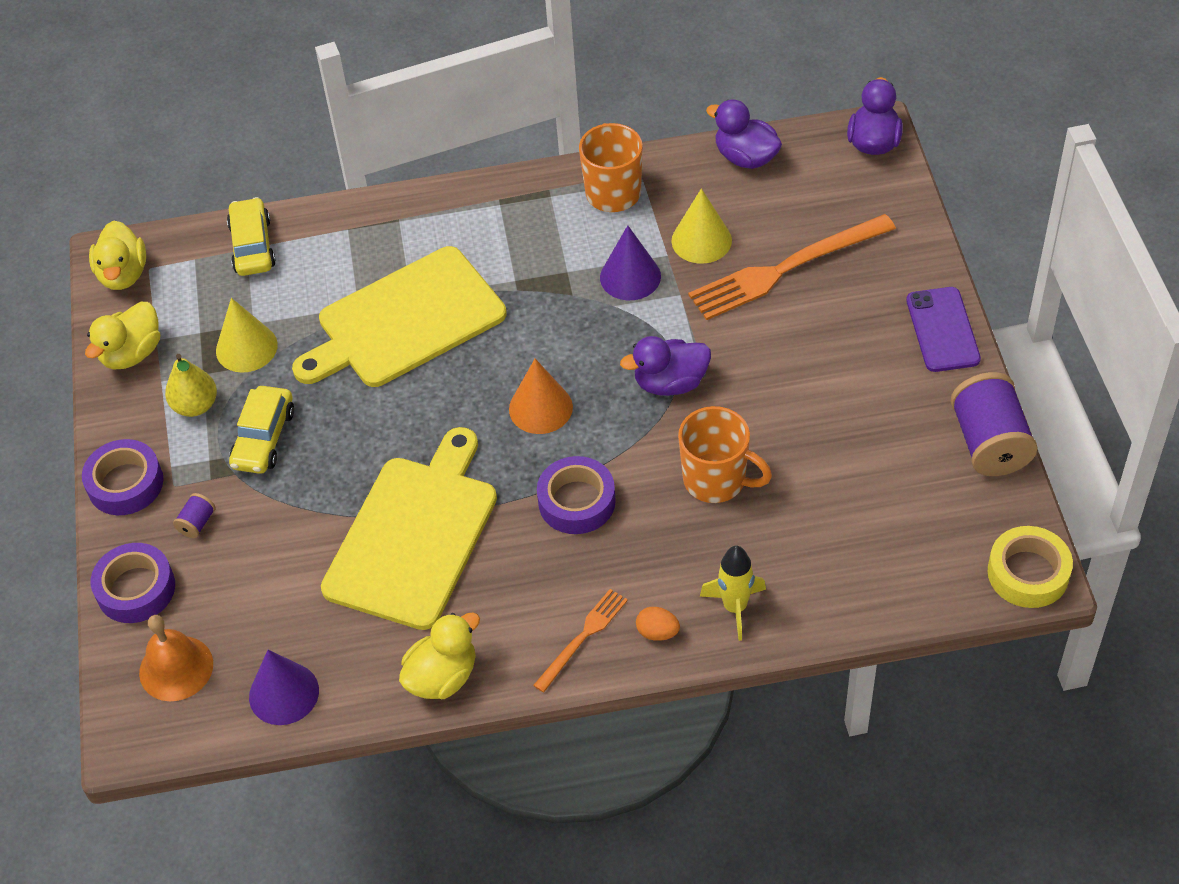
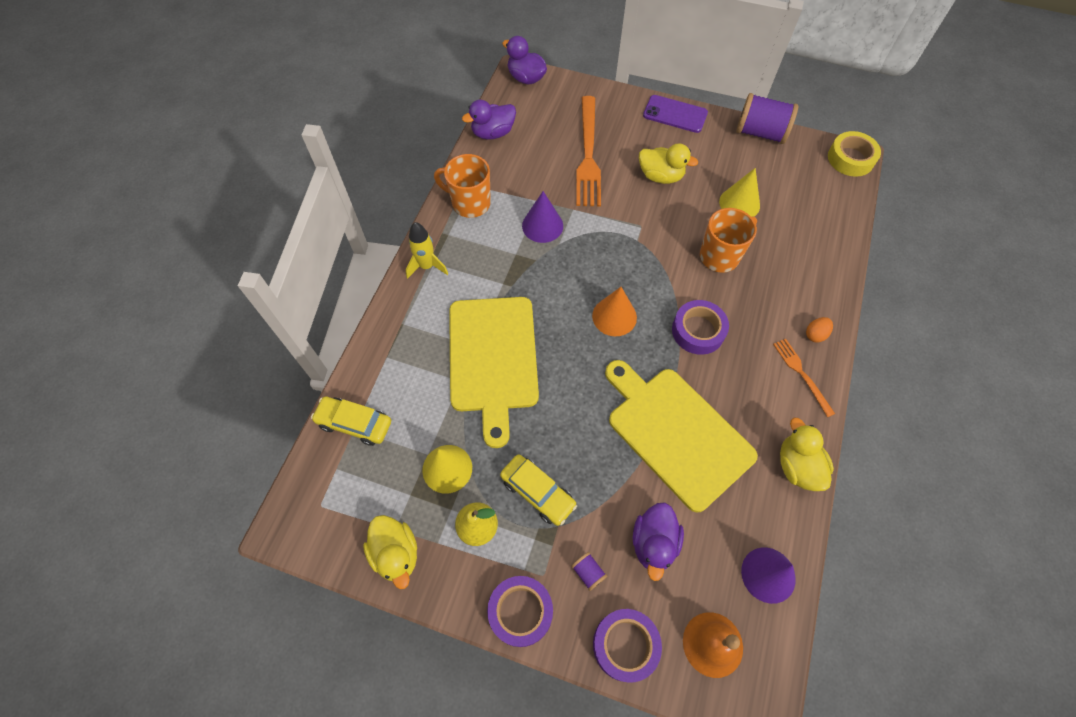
camera: 65 degrees left, 10 degrees up
yellow duck [89,220,146,290] -> yellow duck moved to [639,143,698,184]
purple duck [620,336,711,396] -> purple duck moved to [633,502,684,581]
yellow cone [671,188,732,264] -> yellow cone moved to [719,168,760,217]
yellow rocket [700,546,766,641] -> yellow rocket moved to [406,222,448,279]

